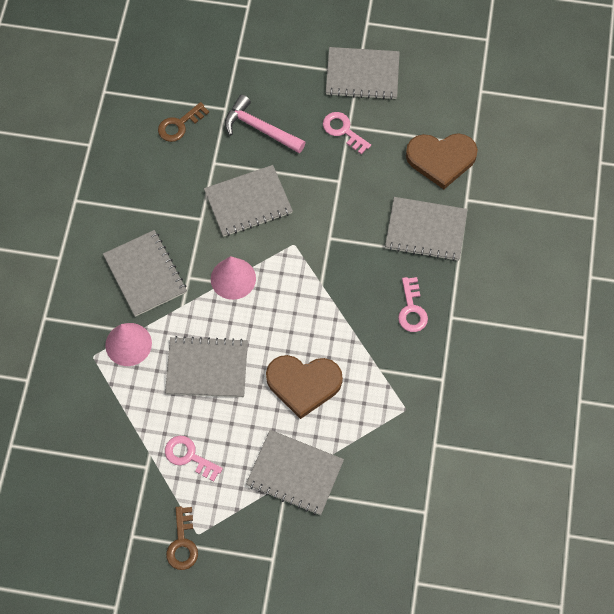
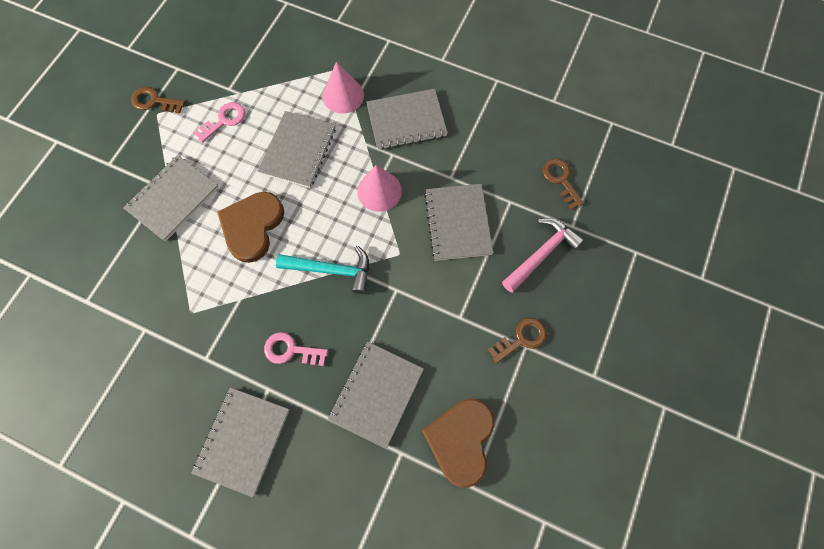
camera: 105 degrees right, 5 degrees up
pink key [323,112,371,154] -> brown key [487,318,547,364]
grey notebook [326,47,400,100] -> grey notebook moved to [192,387,289,497]
none -> turquoise hammer [276,245,369,294]

